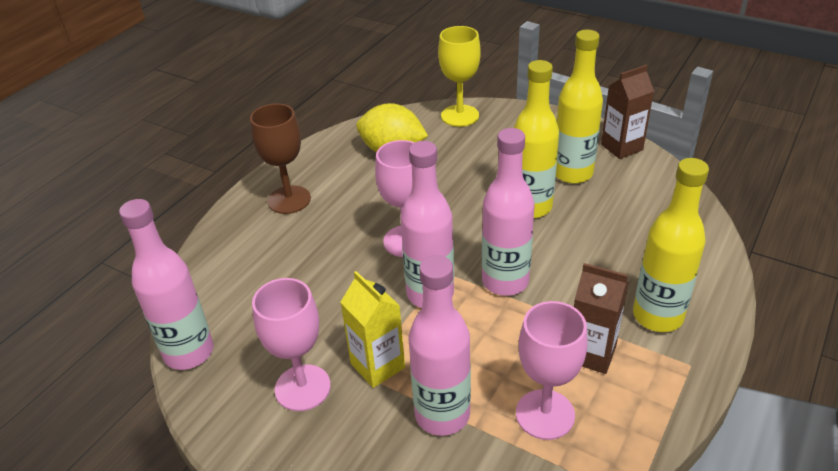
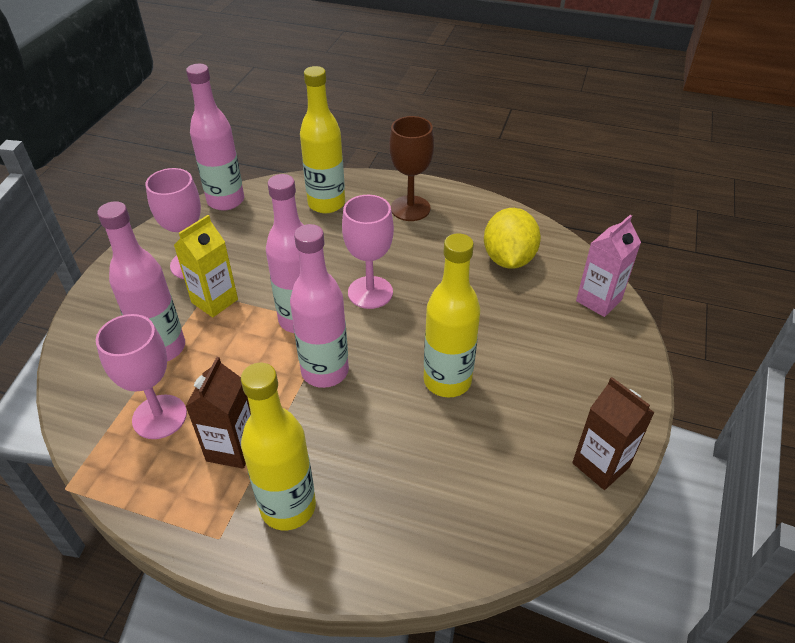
camera: 75 degrees right, 5 degrees up
yellow goblet [438,26,481,127] -> pink carton [576,215,641,317]
yellow bottle [556,30,603,184] -> yellow bottle moved to [300,66,345,213]

